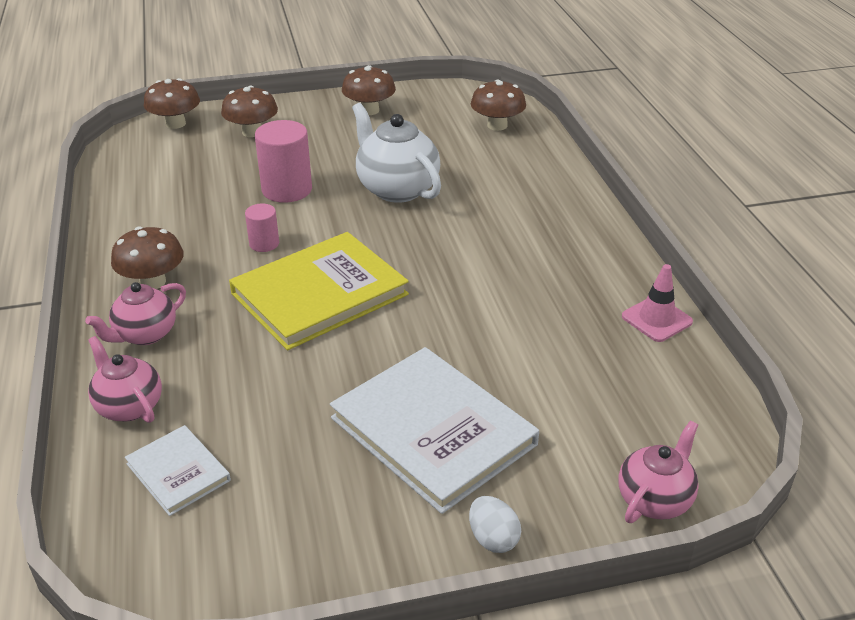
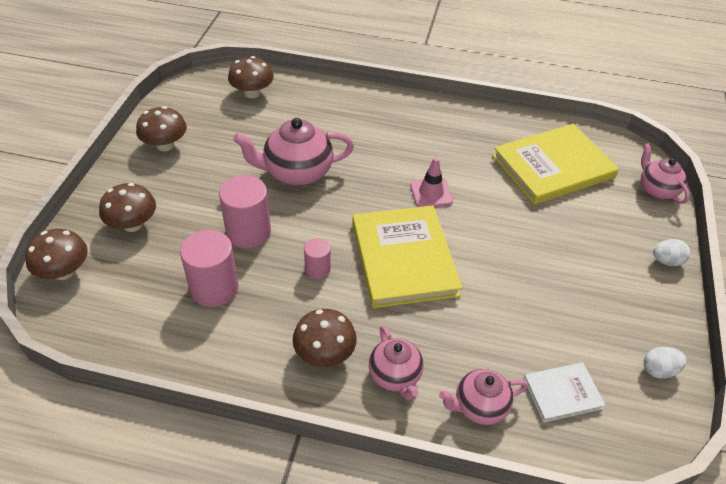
camera: 65 degrees left, 10 degrees up
white book [330,347,539,514] -> none
white teapot [352,103,441,203] -> pink teapot [233,118,354,186]
pink traffic cone [622,264,693,342] -> pink traffic cone moved to [410,157,453,207]
none -> pink cylinder [180,230,239,307]
none -> yellow book [492,123,619,205]
none -> white egg [644,347,687,379]

